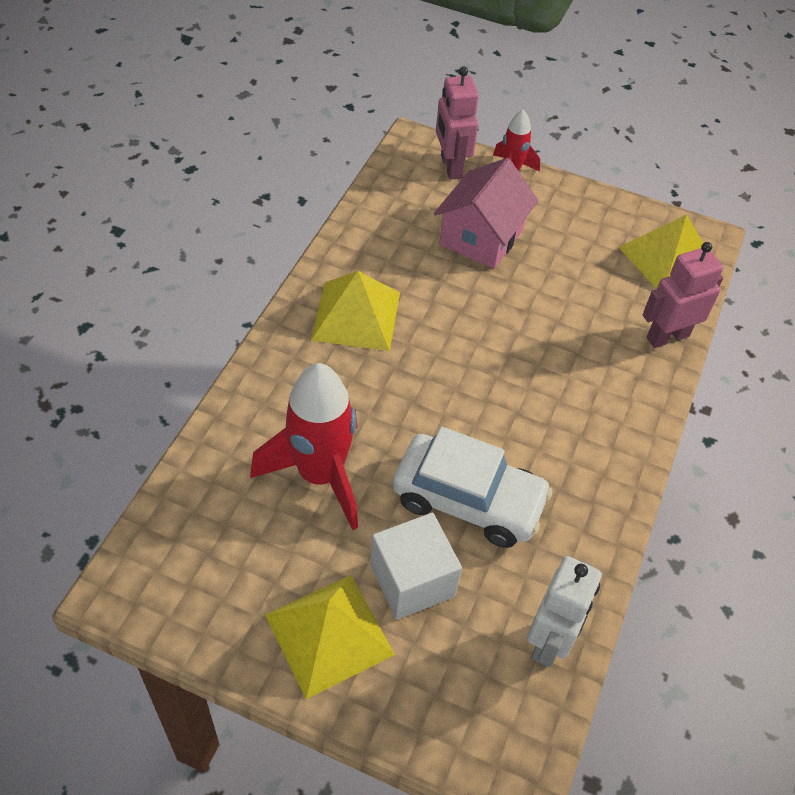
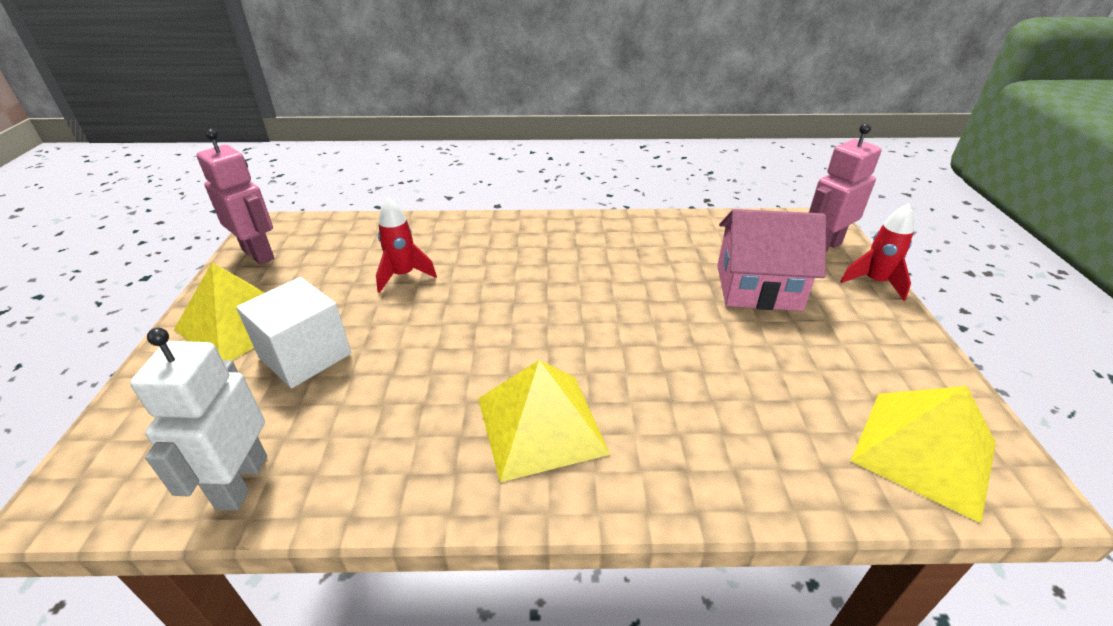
camera: 70 degrees right, 15 degrees down
red rocket [250,363,358,530] -> red rocket [376,197,437,293], size x0.53
yellow pyramid [311,271,400,351] -> yellow pyramid moved to [478,360,610,482]
white car [393,427,553,548] -> none
white robot [527,556,602,667] -> white robot turned 90 degrees clockwise [130,328,267,511]
pink robot [643,242,723,348] -> pink robot moved to [196,129,275,265]

